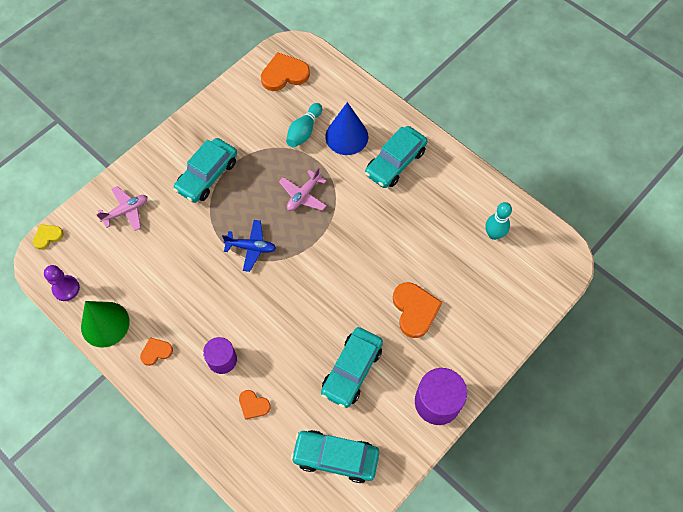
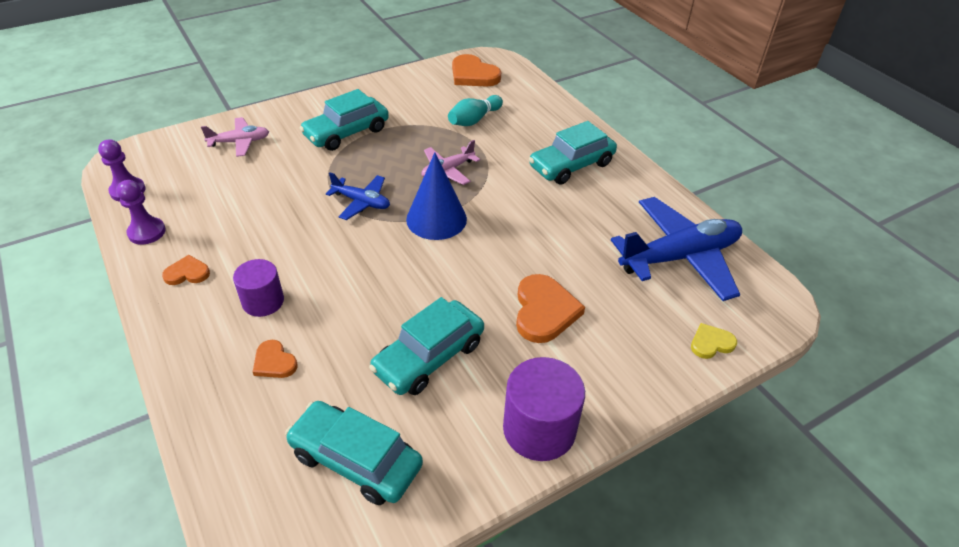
camera: 15 degrees right, 20 degrees down
yellow heart [33,224,64,250] -> yellow heart moved to [691,323,737,359]
green cone [81,301,130,348] -> purple pawn [117,180,166,245]
orange heart [261,52,310,91] -> orange heart turned 135 degrees counterclockwise [452,54,501,87]
blue cone [325,102,368,155] -> blue cone moved to [406,152,467,240]
turquoise bowling pin [485,202,512,240] -> blue plane [611,197,742,301]

